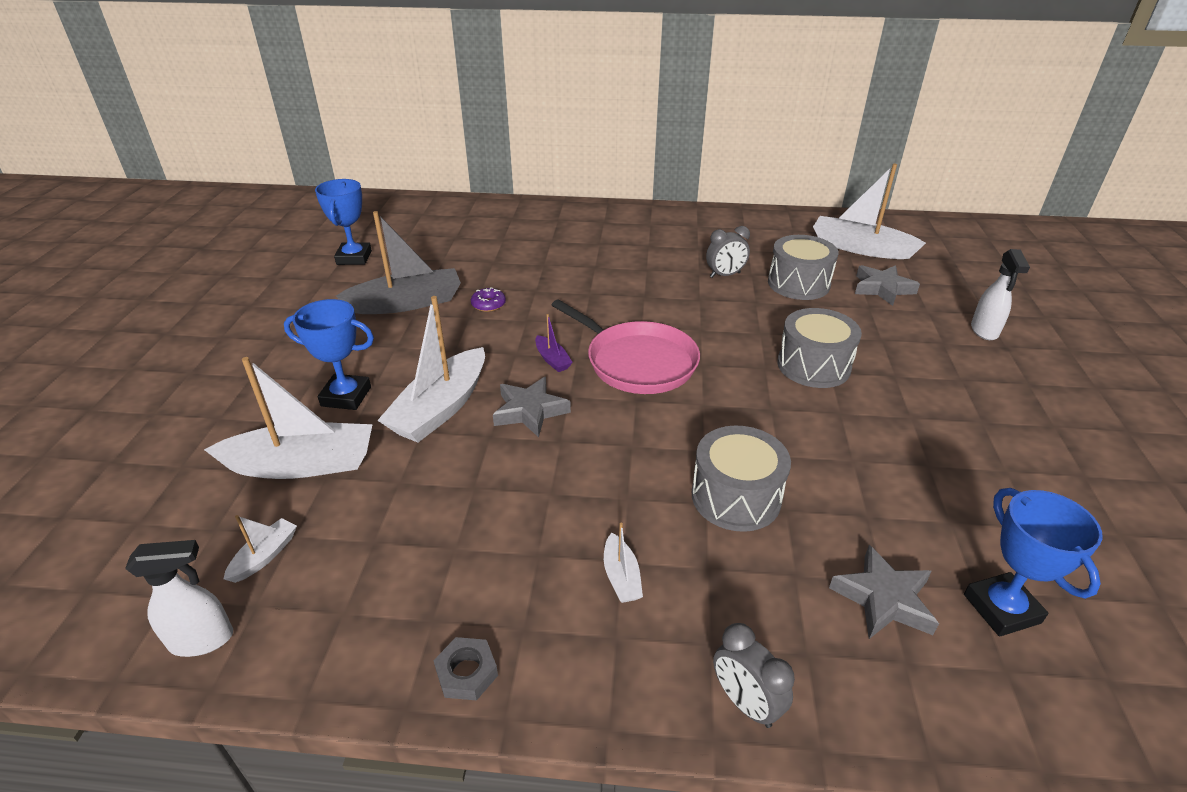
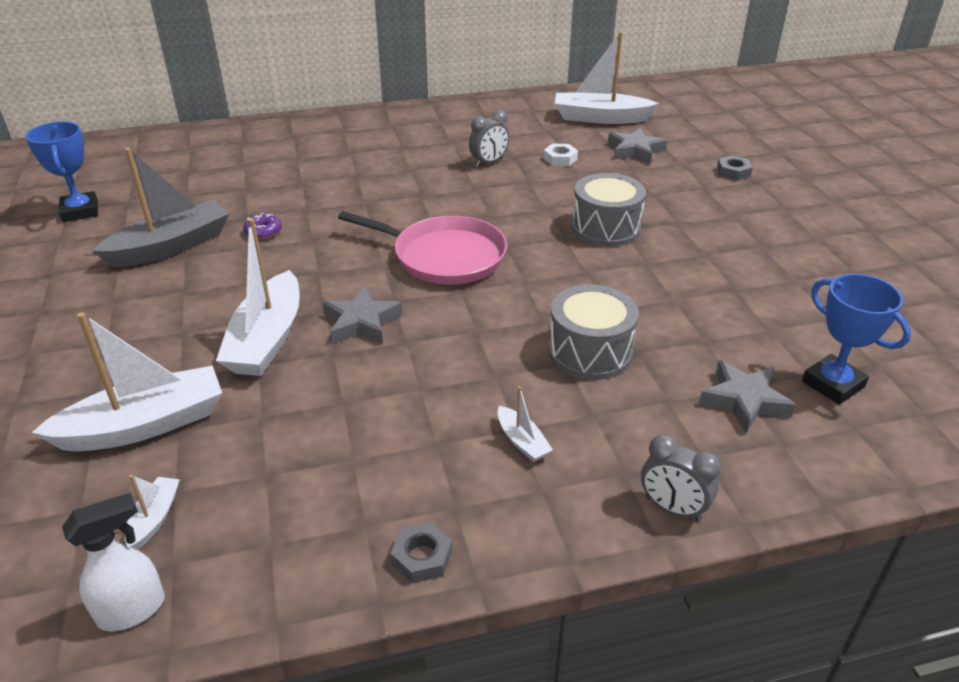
camera: 20 degrees left, 0 degrees up
blue trophy [284,299,374,410] -> none
purple boat [535,314,573,372] -> none
grey drum [768,235,838,300] -> white nut [543,143,578,166]
white spray bottle [971,249,1030,340] -> grey nut [717,155,753,181]

